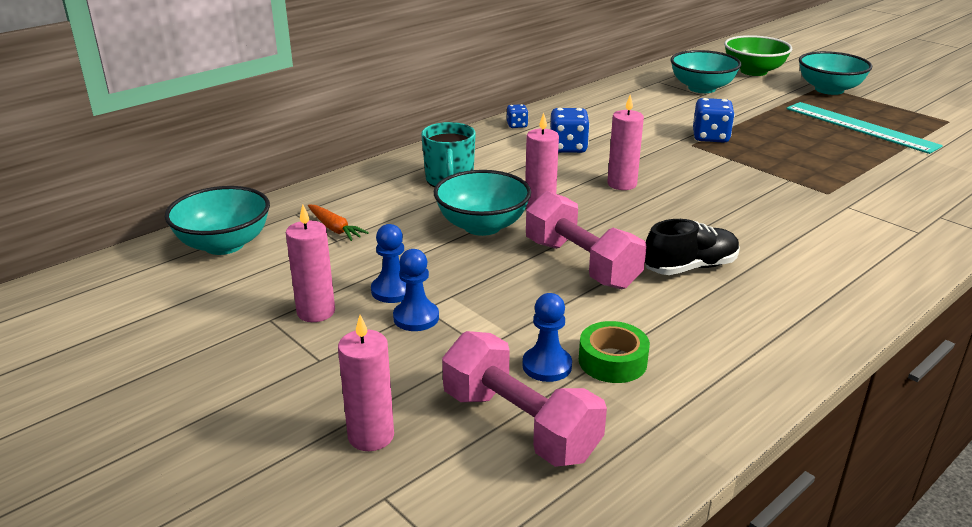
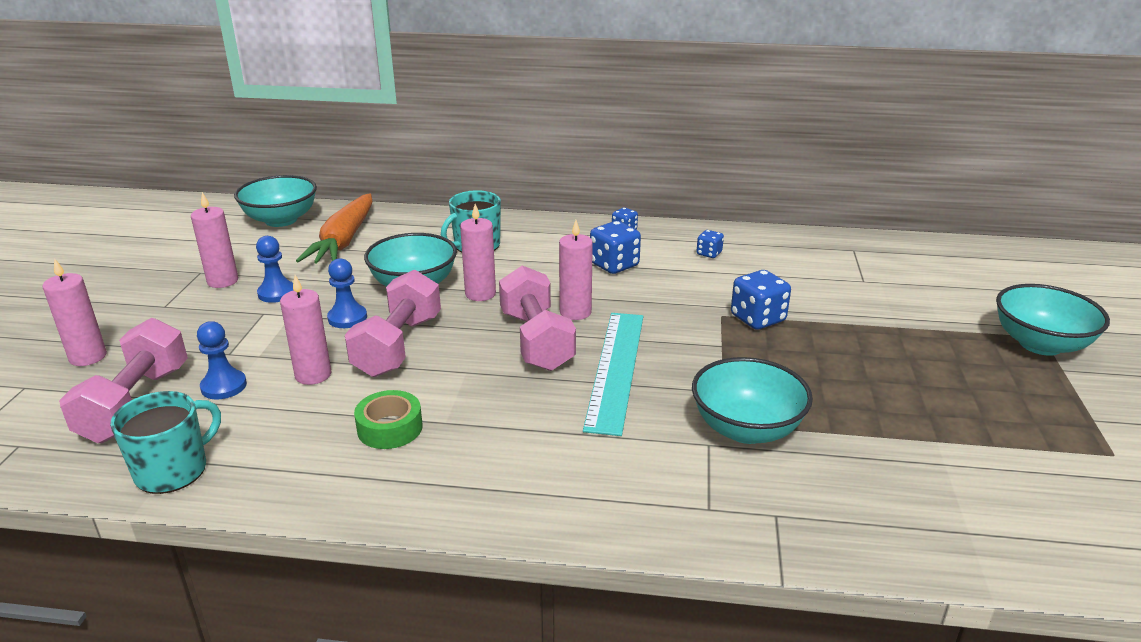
camera: 50 degrees right, 0 degrees up
orange carrot [308,205,369,241] -> orange carrot [296,193,372,263], size x2.07
blue pawn [393,249,439,331] -> blue pawn moved to [327,258,367,328]
green tape [579,321,650,383] -> green tape moved to [354,390,423,449]
black shoe [645,219,740,275] -> none
turquoise bowl [671,50,741,93] -> turquoise bowl moved to [692,357,813,444]
green bowl [724,35,792,76] -> none
turquoise ruler [786,102,943,154] -> turquoise ruler moved to [583,313,643,436]
none -> turquoise mug [110,391,221,494]
none -> pink candle [280,275,332,385]
none -> pink dumbbell [499,265,576,371]
none -> blue dice [696,230,724,258]

